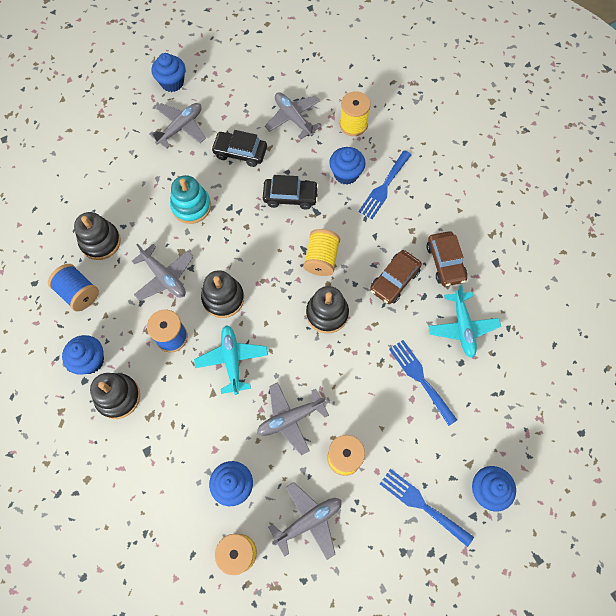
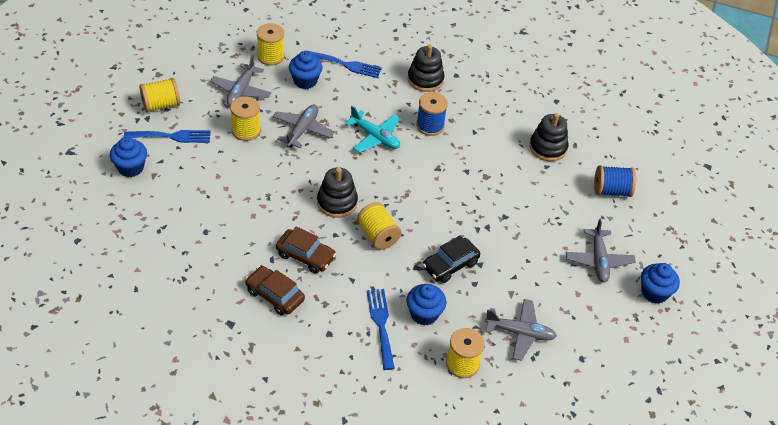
camera: 135 degrees right, 20 degrees down
blue spool [48,264,99,311] -> blue spool moved to [594,165,636,197]
blue cupcake [62,335,104,375] -> none
grey plane [132,243,194,301] -> none
turquoise stacking toy [170,175,211,224] -> none
black stacking toy [201,270,244,318] -> none
black car [211,130,267,167] -> none
brown car [370,250,422,304] -> brown car turned 120 degrees clockwise [276,226,336,273]
blue fork [389,340,457,426] -> blue fork moved to [306,50,382,78]
turquoise plane [428,285,501,358] -> none
none -> yellow spool [139,78,180,112]

